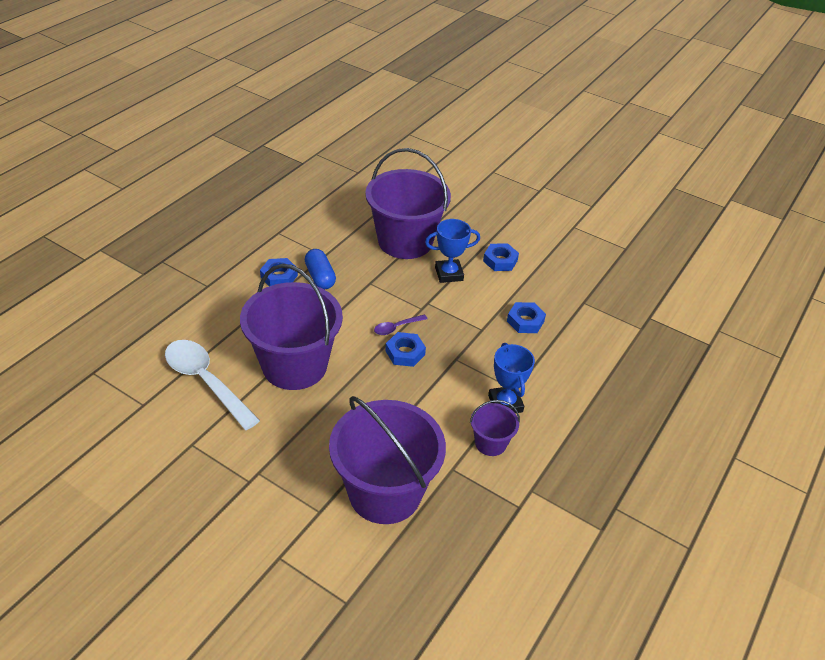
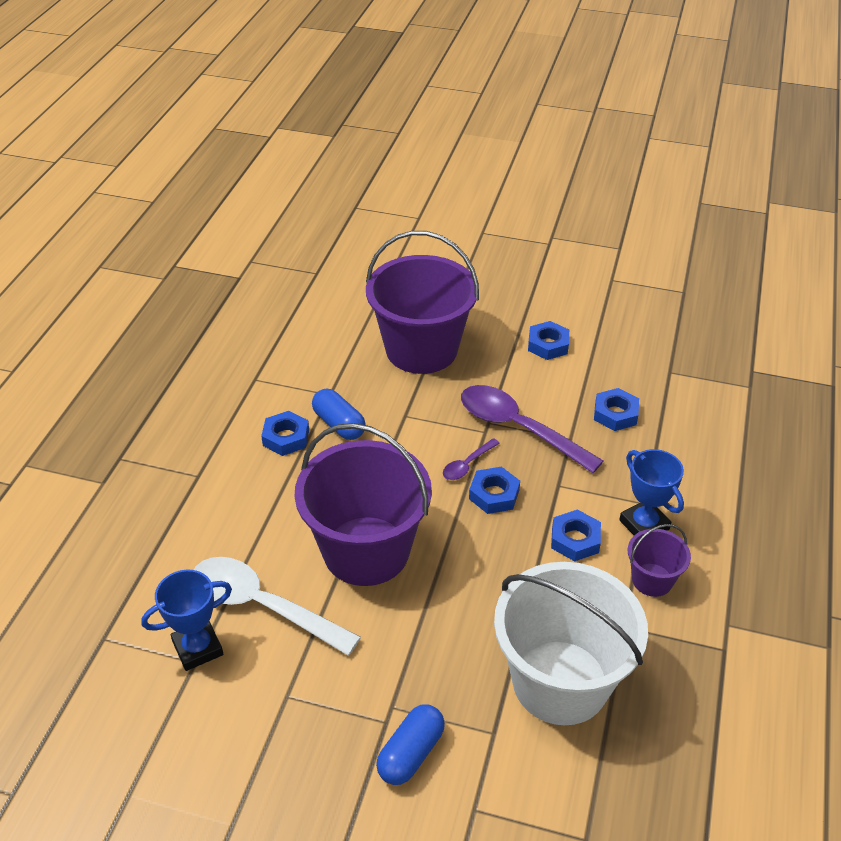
camera: 15 degrees left, 0 degrees up
purple bucket [329,396,446,524] -> white bucket [494,562,648,725]
blue trophy [425,219,480,283] -> blue trophy moved to [141,570,232,671]
none -> blue capsule [376,704,445,785]
none -> purple spoon [461,385,604,473]
none -> blue nut [551,509,601,561]

